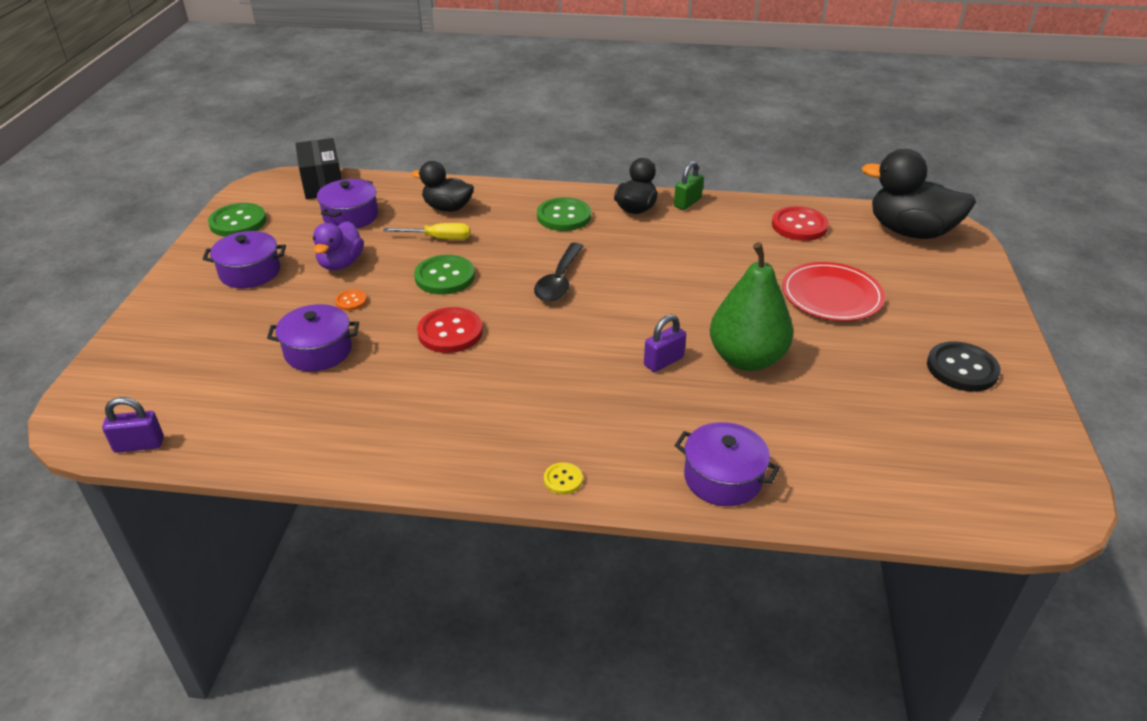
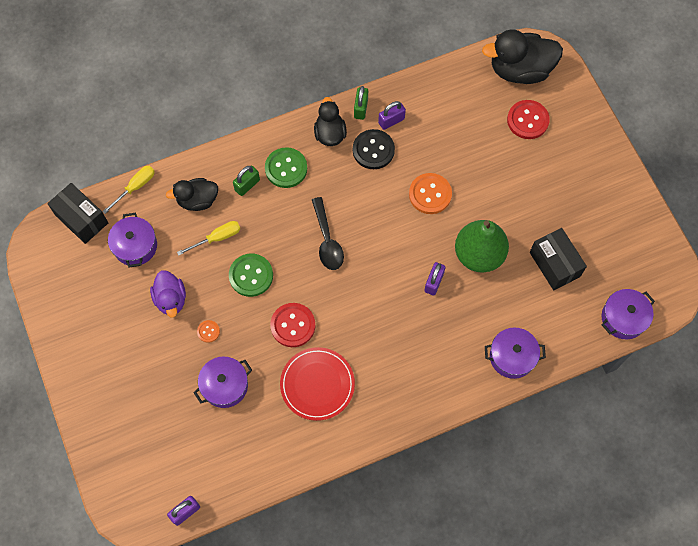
camera: 30 degrees left, 30 degrees up
purple pot [203,231,286,288] -> purple pot moved to [601,289,655,339]
green button [208,203,266,237] -> none
yellow button [544,462,583,495] -> none
red button [772,206,829,241] -> red button moved to [507,100,550,139]
red plate [782,262,885,321] -> red plate moved to [280,347,355,421]
black button [927,341,1001,392] -> black button moved to [353,129,395,169]
none -> yellow screwdriver [102,166,155,214]
none -> green padlock [233,165,260,196]
none -> purple padlock [378,101,406,130]
none -> orange button [409,173,452,214]
none -> black box [530,228,587,290]

